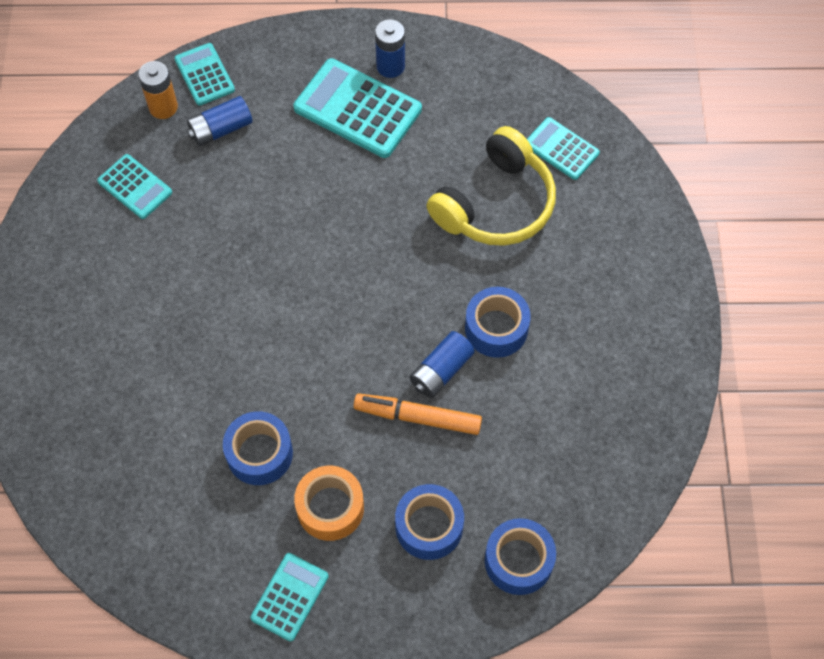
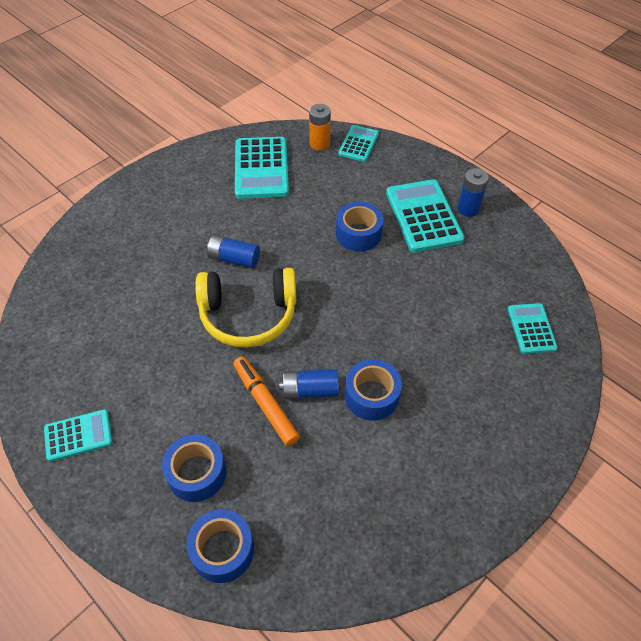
camera: 45 degrees right, 10 degrees down
turquoise calculator [97,154,172,219] -> turquoise calculator [235,137,289,199], size x1.73
blue battery [187,96,252,146] -> blue battery moved to [207,235,260,268]
blue tape [223,411,293,485] -> blue tape moved to [336,202,383,251]
orange tape [294,466,364,541] -> none
yellow headphones [426,126,556,246] -> yellow headphones moved to [195,268,296,347]

